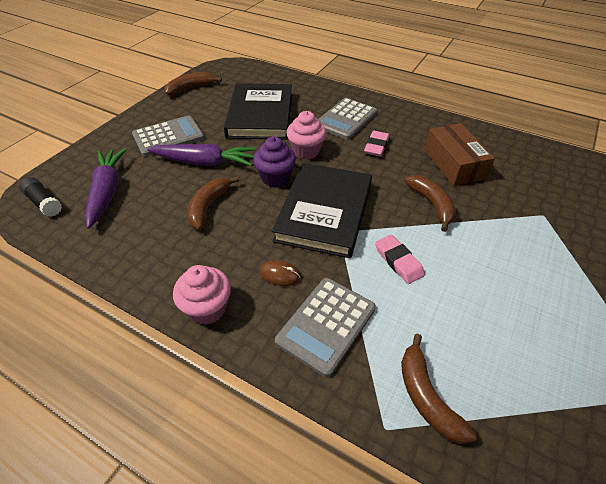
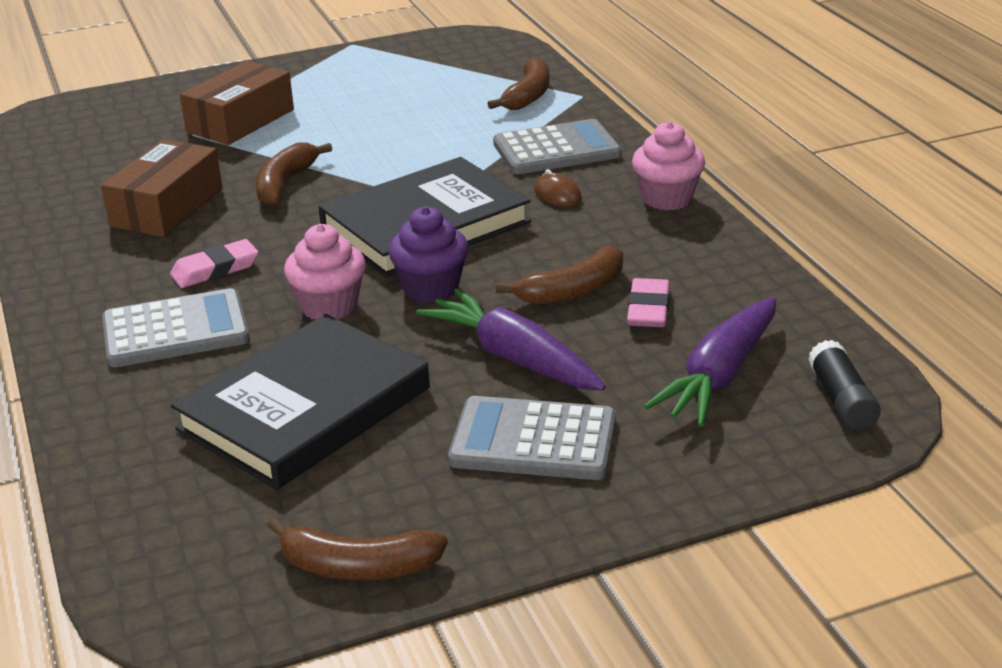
camera: 140 degrees left, 15 degrees down
pink eraser [375,234,425,284] -> pink eraser moved to [627,278,670,327]
none -> brown box [180,61,294,145]

